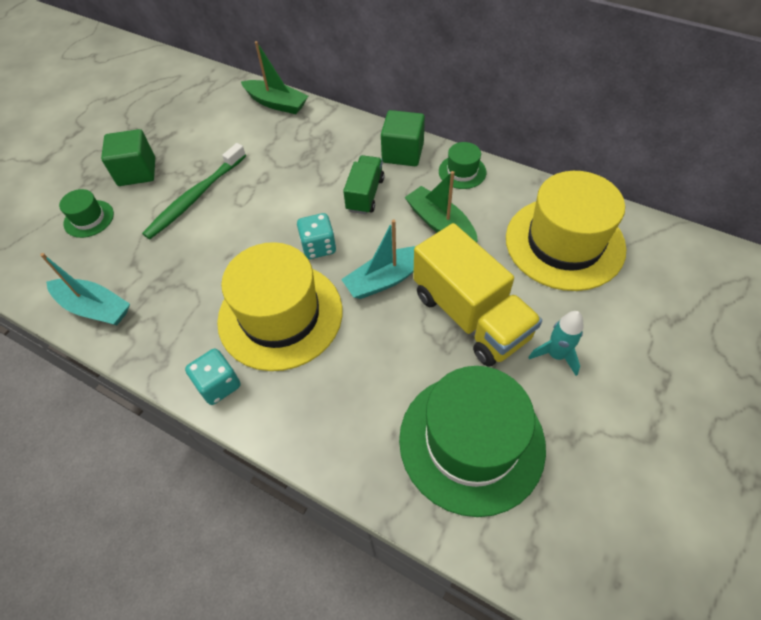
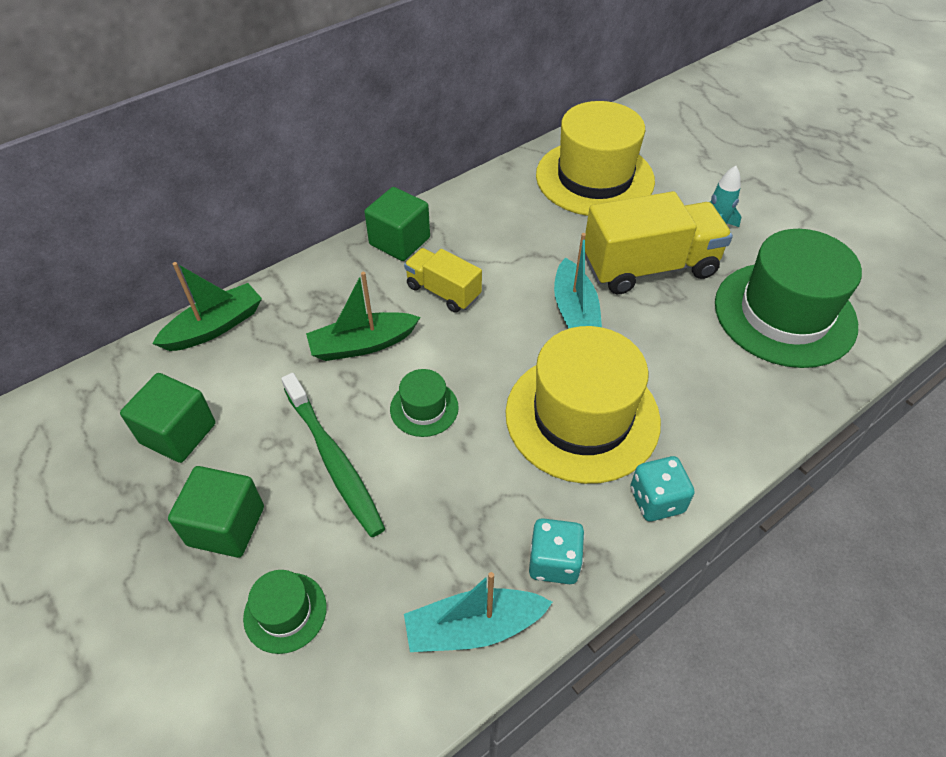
camera: 70 degrees left, 5 degrees down
turquoise boat [40,253,130,326] -> turquoise boat turned 150 degrees counterclockwise [404,572,553,652]
turquoise dice [297,213,336,259] -> turquoise dice moved to [529,518,585,584]
green truck [343,155,384,214] -> yellow truck [404,248,482,313]
green boat [405,171,478,242] -> green boat moved to [306,272,421,361]
green hat [439,142,486,189] -> green hat moved to [390,369,459,437]
none -> green cube [120,373,215,463]

